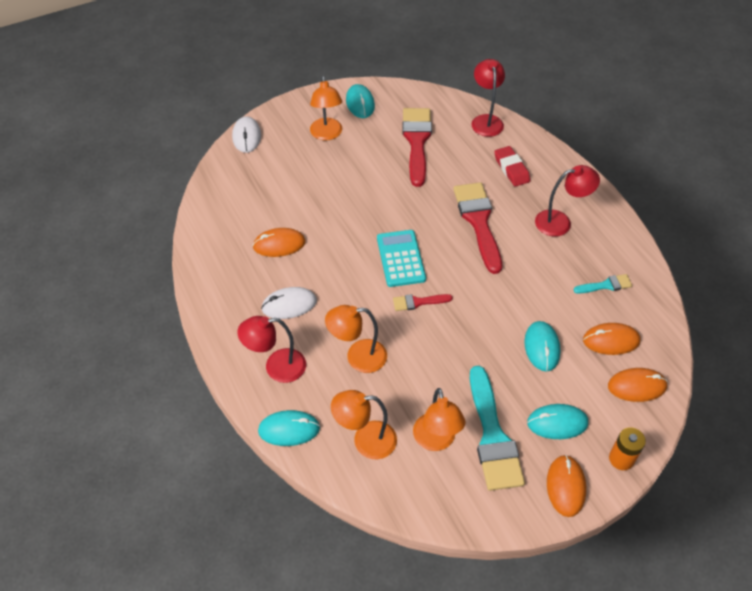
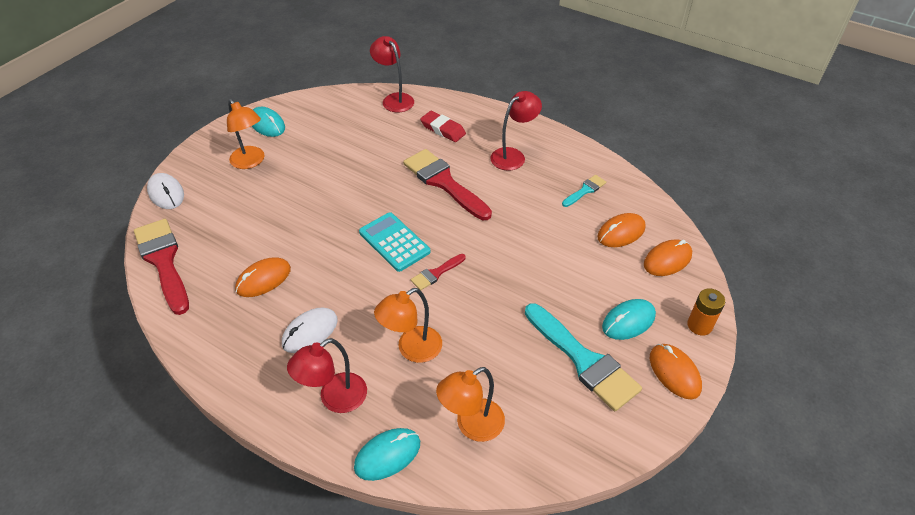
camera: 30 degrees left, 5 degrees down
red brush [402,108,432,187] -> red brush moved to [134,219,189,315]
orange lamp [413,388,465,451] -> none
turquoise mouse [524,321,561,372] -> none

